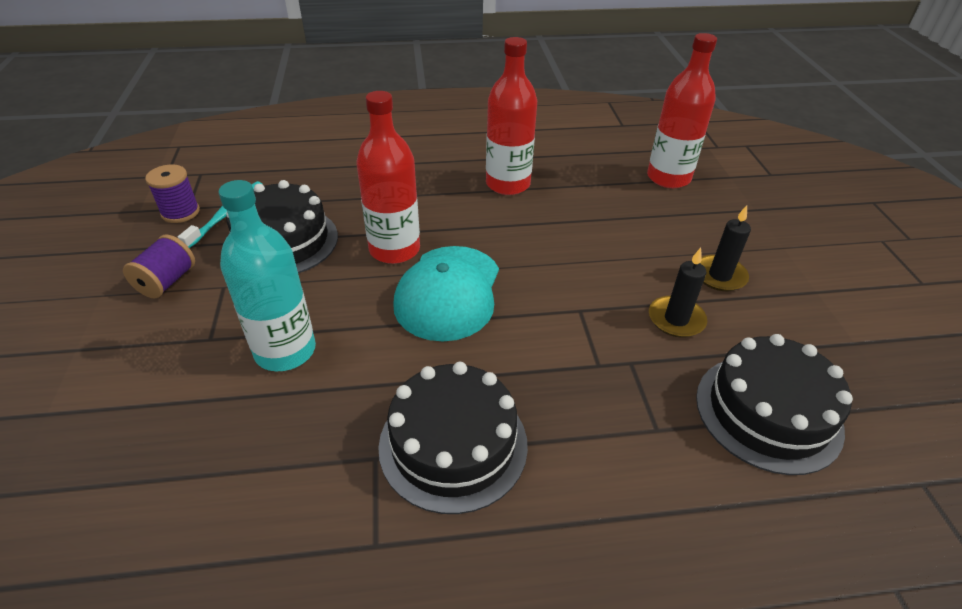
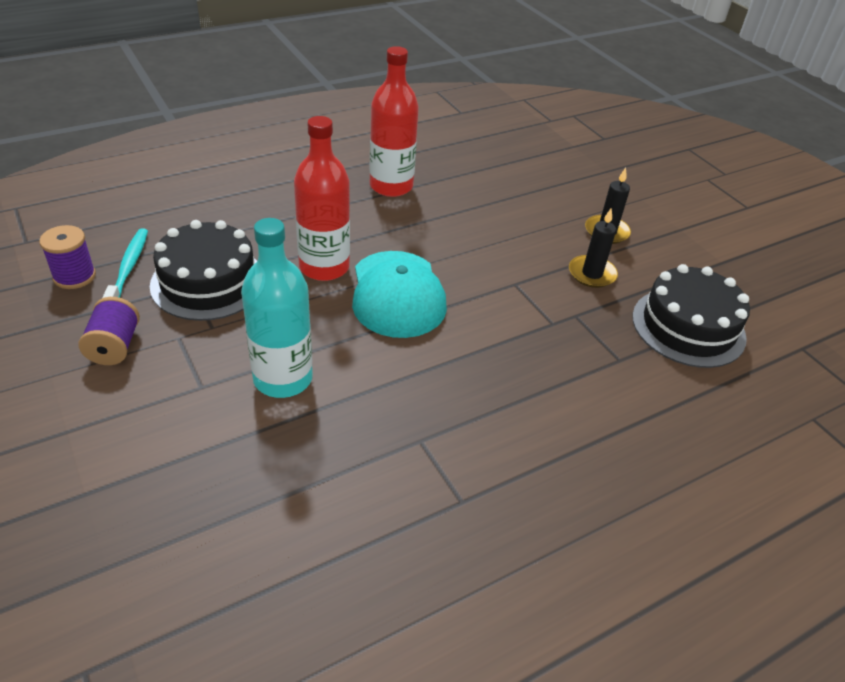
camera: 25 degrees left, 0 degrees up
black cake [378,362,528,514] -> none
red bottle [647,33,717,188] -> none

